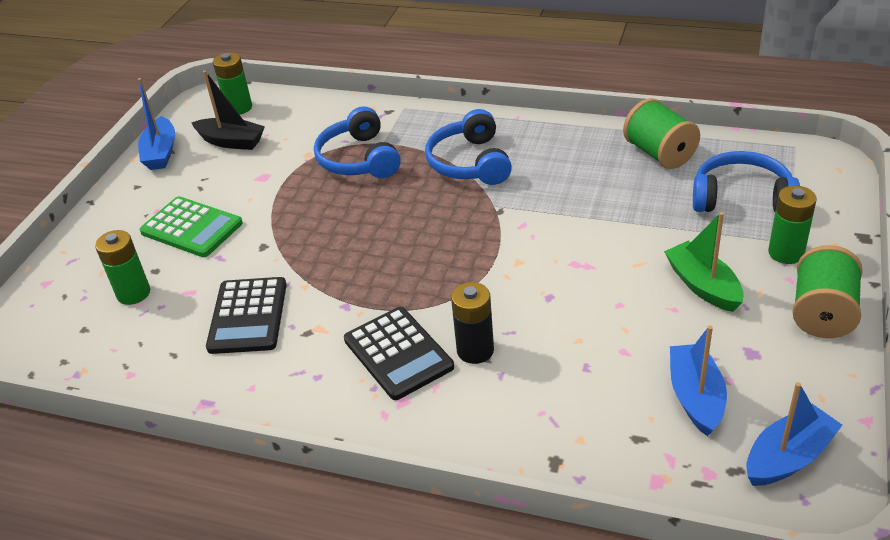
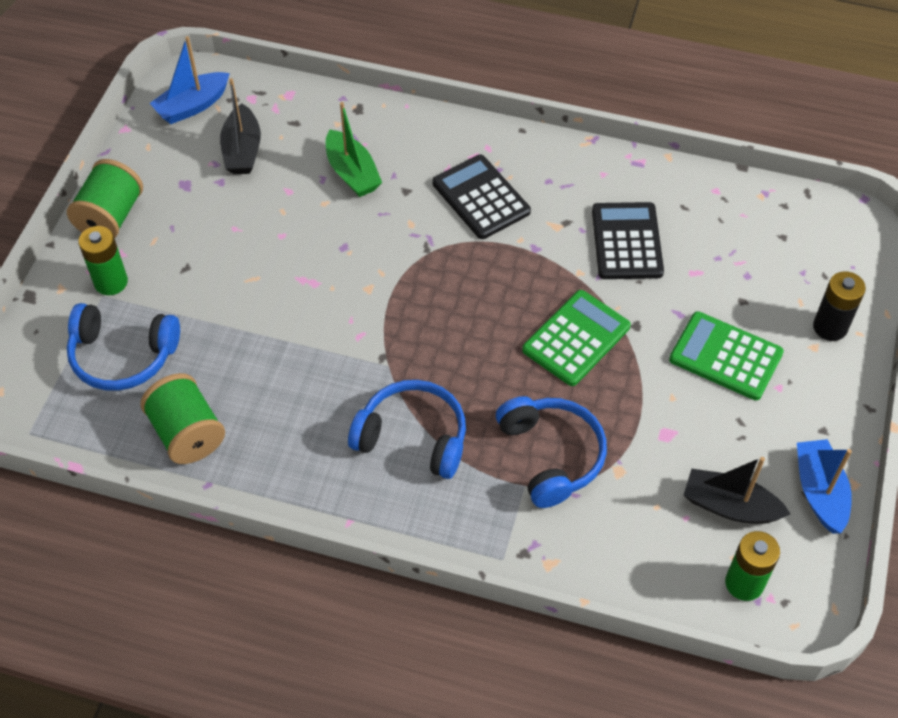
camera: 175 degrees right, 15 degrees up
green battery [95,230,150,305] -> none
blue headphones [425,109,512,185] -> blue headphones turned 60 degrees counterclockwise [348,380,466,479]
black battery [451,282,494,364] -> black battery moved to [813,271,866,341]
green boat [664,212,744,312] -> green boat moved to [326,102,382,197]
blue boat [670,325,727,436] -> black boat [220,78,261,174]
none -> green calculator [522,290,631,386]

